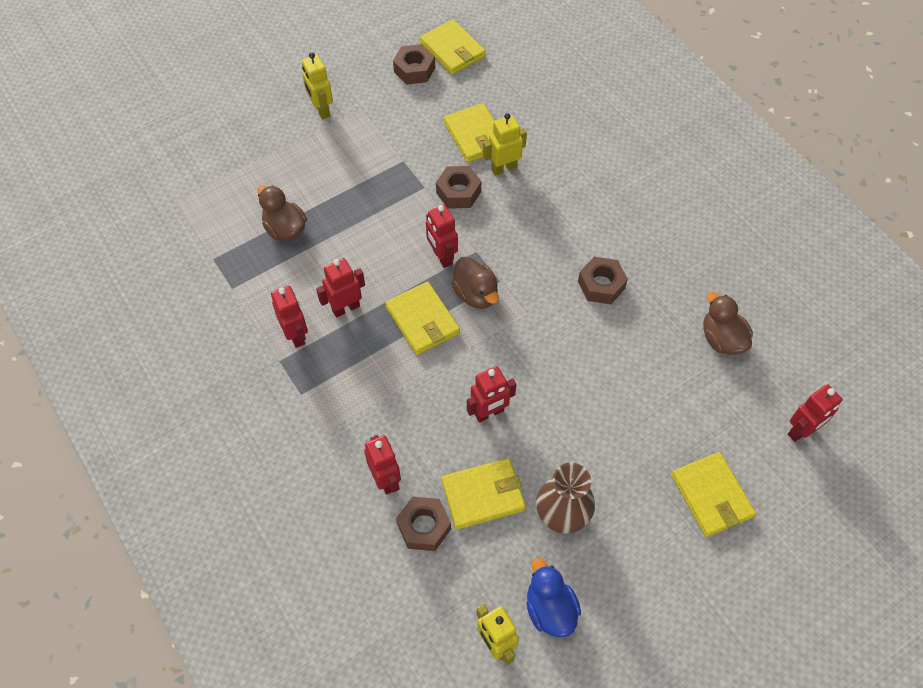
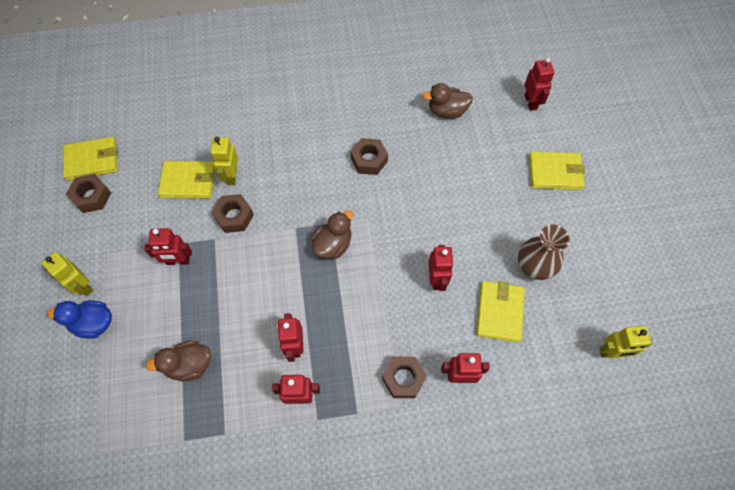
camera: 65 degrees left, 5 degrees up
yellow robot [302,52,333,119] -> yellow robot turned 45 degrees clockwise [42,252,93,296]
yellow wallet [385,281,460,355] -> none
brown nut [396,497,451,551] -> brown nut moved to [382,357,427,398]
red robot [426,205,458,268] -> red robot moved to [144,228,192,265]
brown duck [451,257,499,309] -> brown duck turned 45 degrees counterclockwise [311,210,354,259]
blue duck [527,558,581,637] -> blue duck moved to [47,300,112,339]

